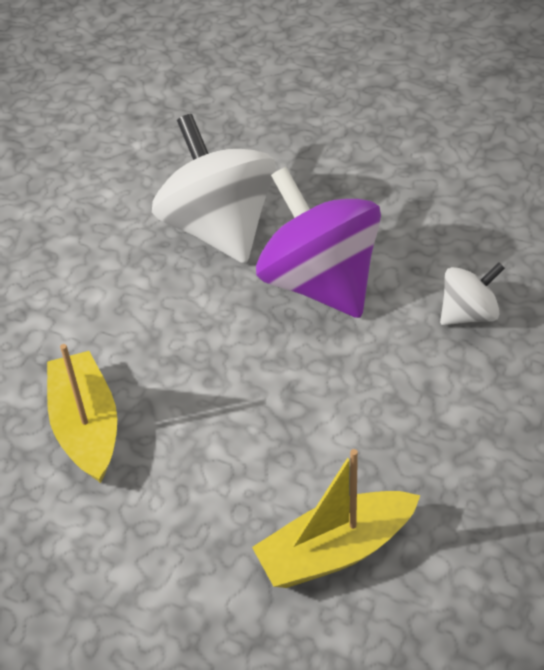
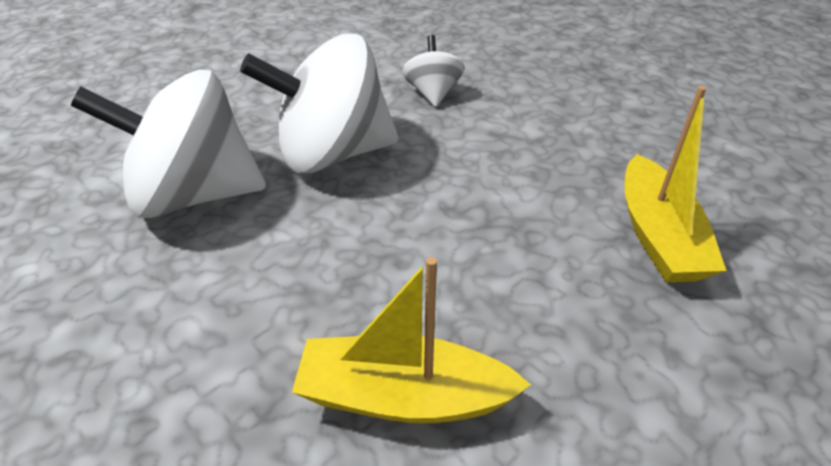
camera: 70 degrees left, 5 degrees down
purple spinning top [256,167,381,318] -> white spinning top [240,33,399,174]

